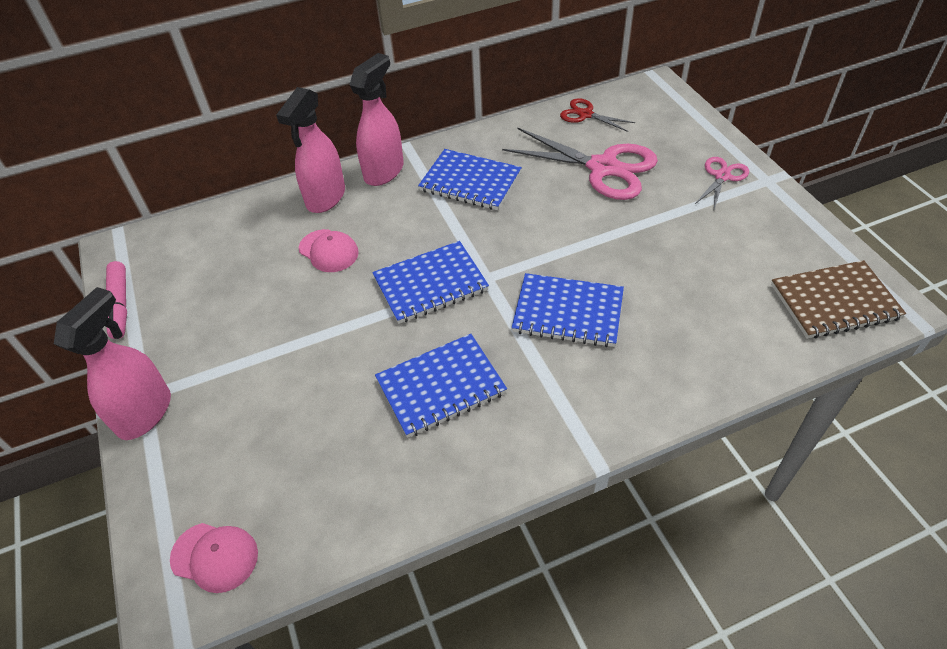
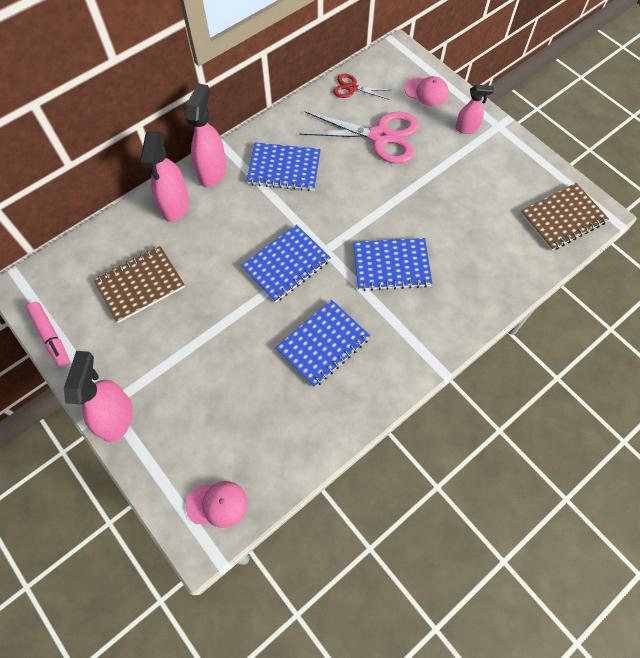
camera: 20 degrees left, 15 degrees up
pink cap [299,229,359,272] -> pink cap moved to [405,76,449,106]
pink scissors [695,157,749,209] -> pink spray bottle [456,85,494,134]
none -> brown notebook [94,246,185,323]

